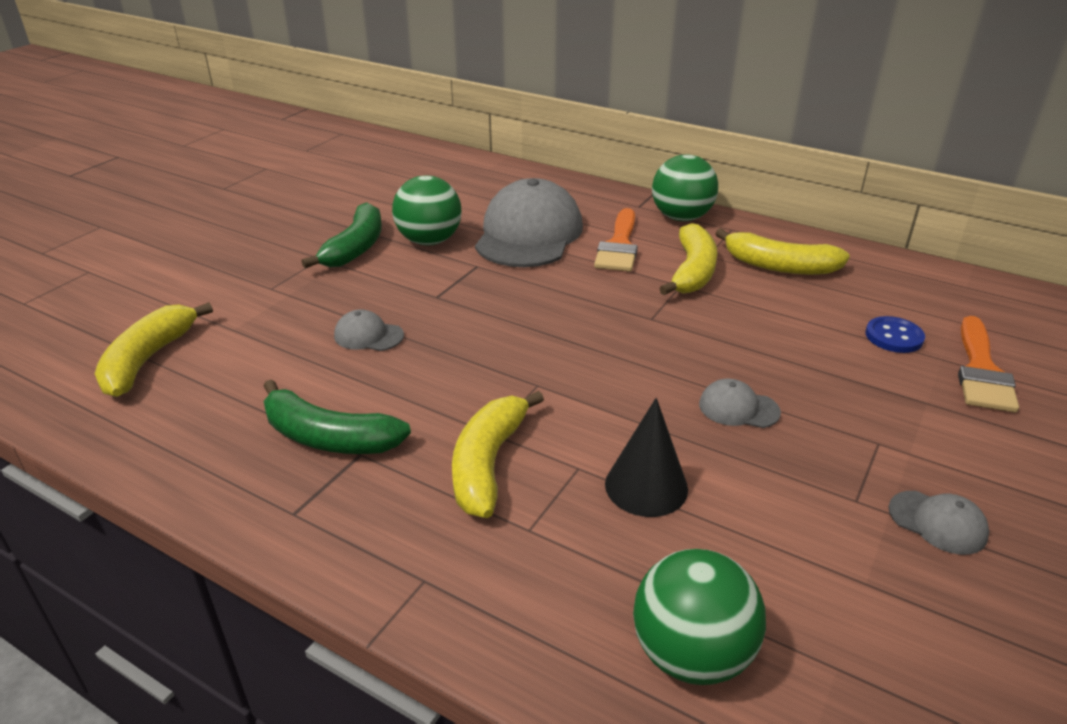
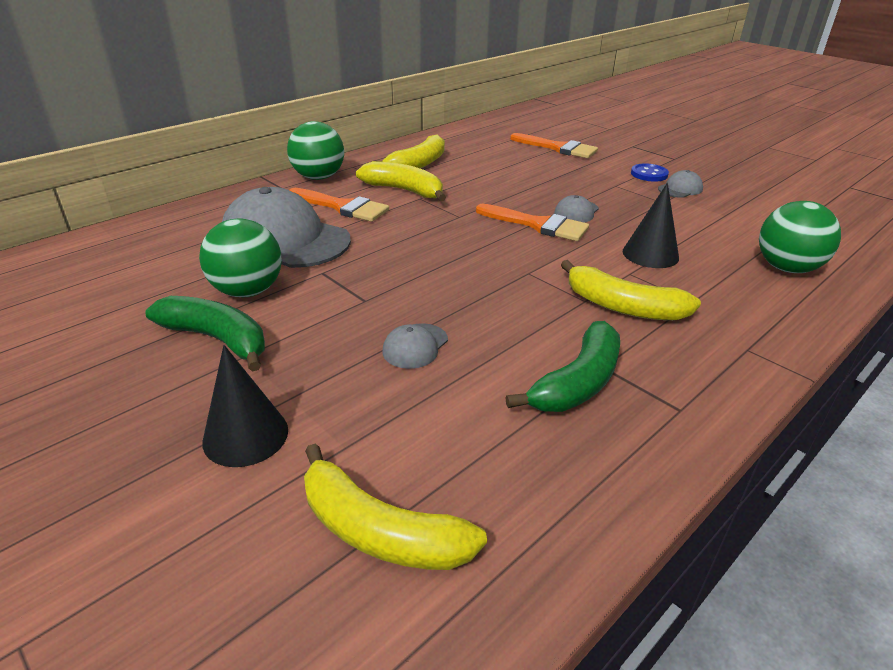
camera: 75 degrees left, 0 degrees up
blue button [865,316,925,353] -> blue button moved to [631,163,669,182]
none -> black cone [202,345,288,467]
none -> orange brush [476,204,589,241]

